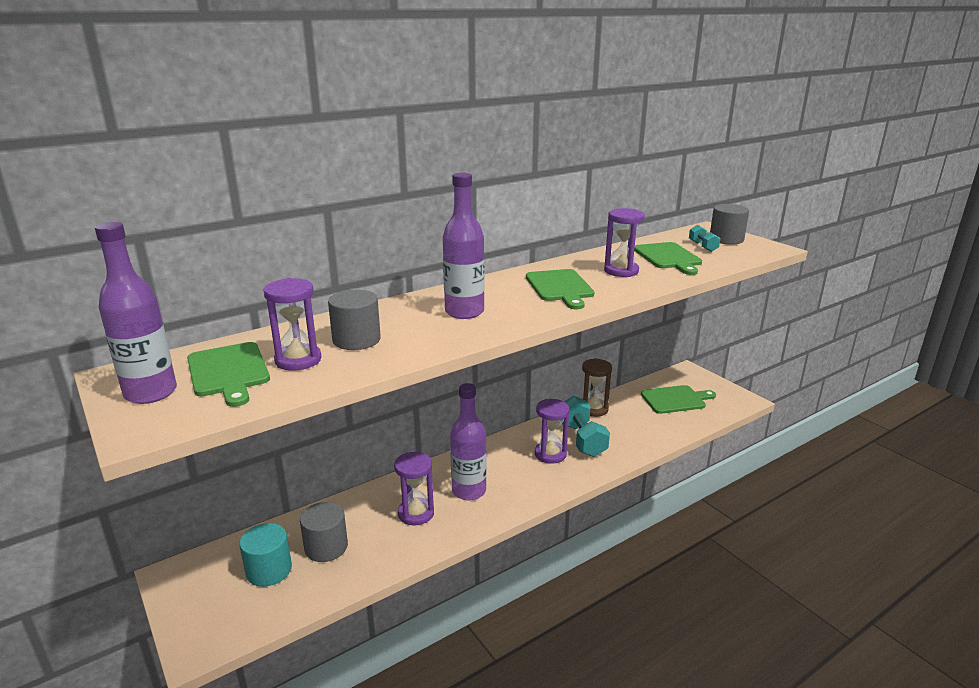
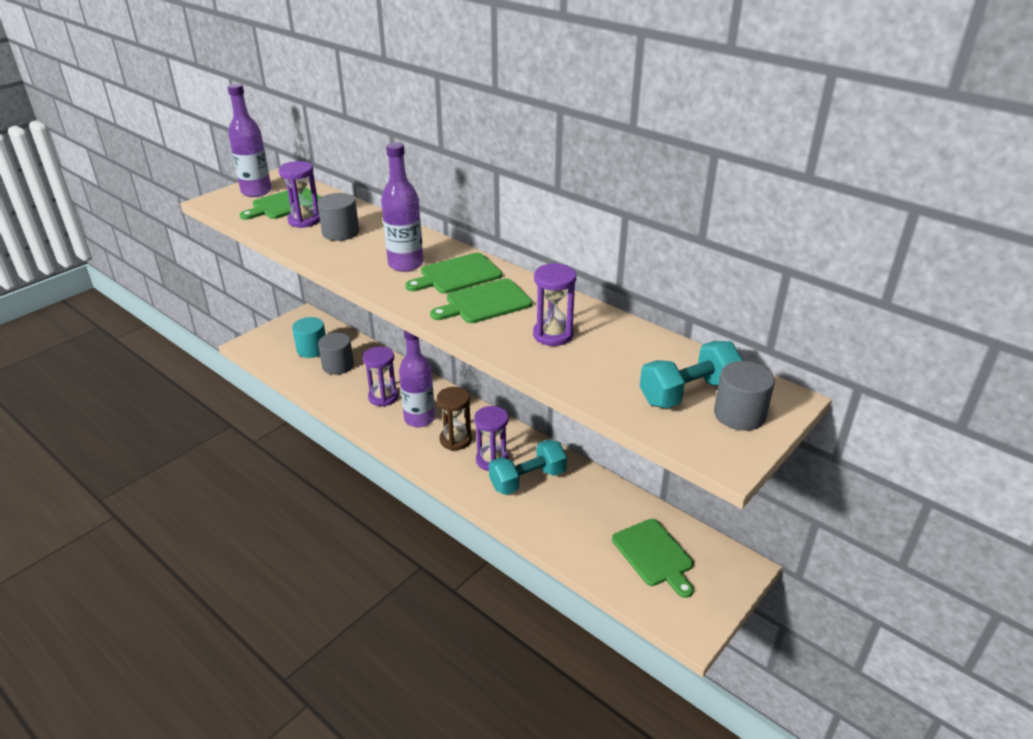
camera: 75 degrees right, 10 degrees up
brown hourglass [582,358,612,417] -> brown hourglass moved to [437,387,472,451]
green cutting board [634,242,702,275] -> green cutting board moved to [405,253,502,294]
turquoise dumbbell [689,225,721,252] -> turquoise dumbbell [640,341,743,408], size x1.87

